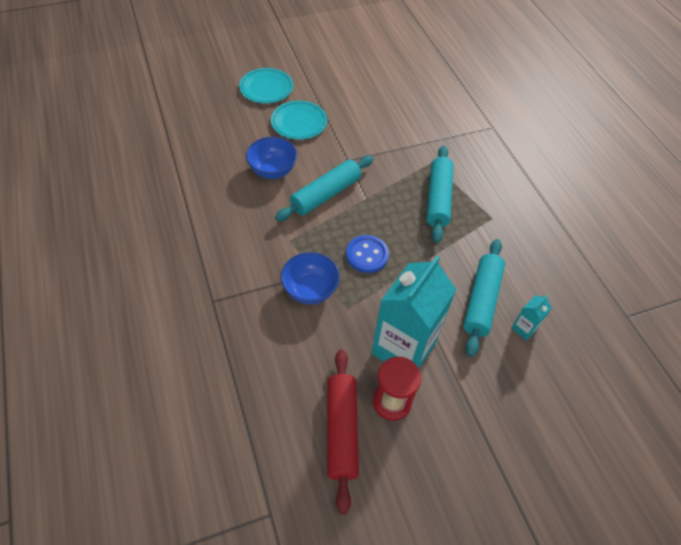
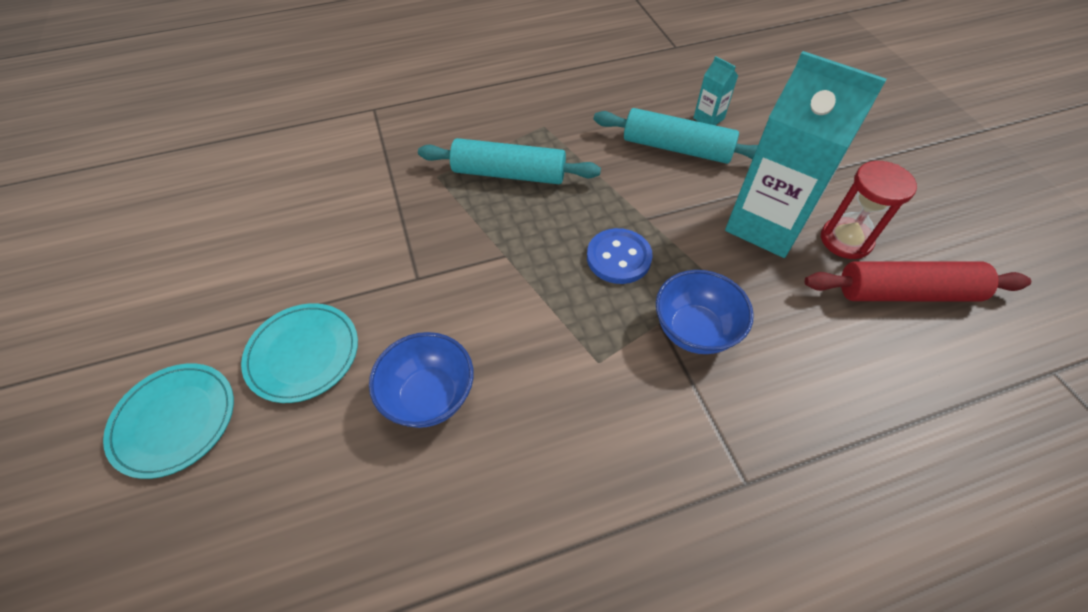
camera: 85 degrees left, 0 degrees up
turquoise rolling pin [275,156,374,221] -> none

